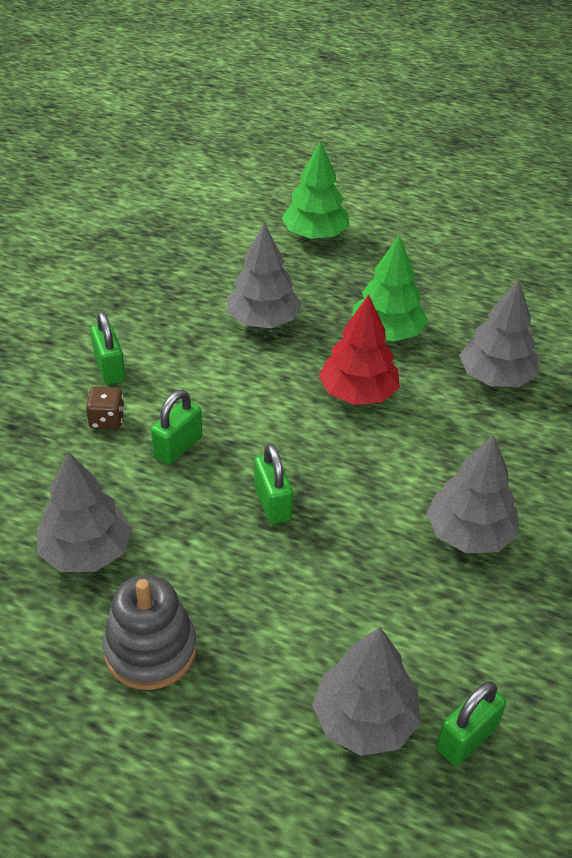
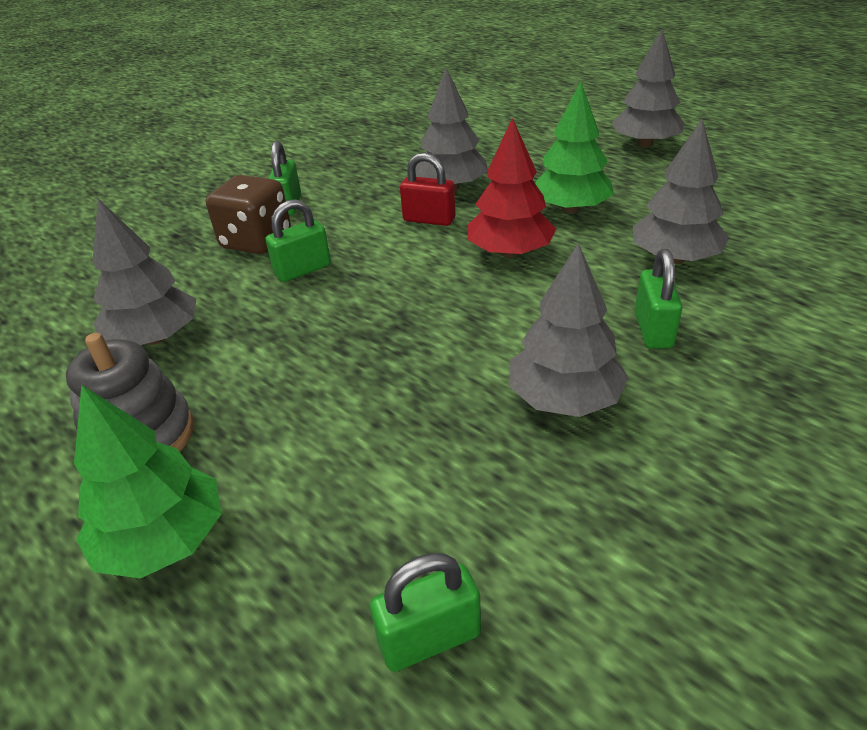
camera: 25 degrees right, 5 degrees down
brown dice [86,387,125,430] -> brown dice [206,175,291,254], size x1.81
green padlock [254,444,293,524] -> green padlock moved to [635,249,682,349]
green tree [281,140,349,239] -> green tree moved to [74,385,221,578]
grey tree [312,627,421,756] -> grey tree moved to [611,29,684,148]
none -> red padlock [400,153,455,226]

